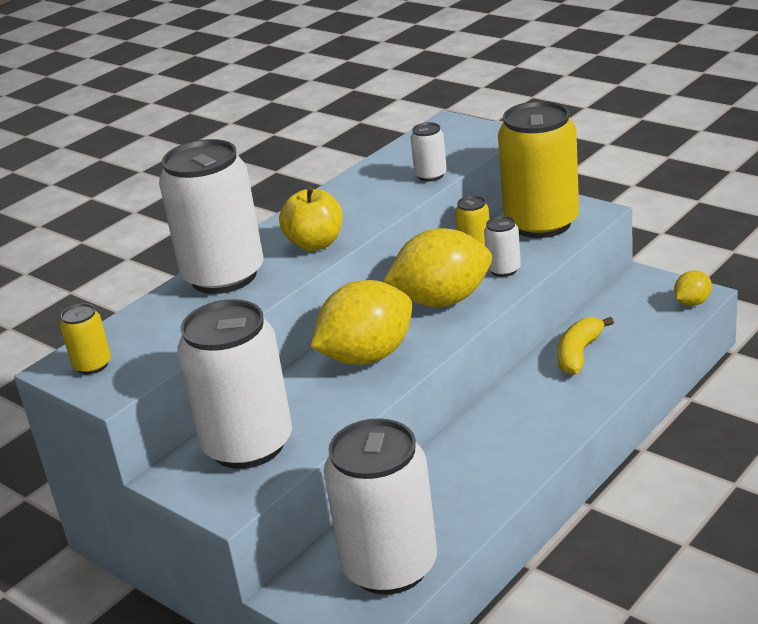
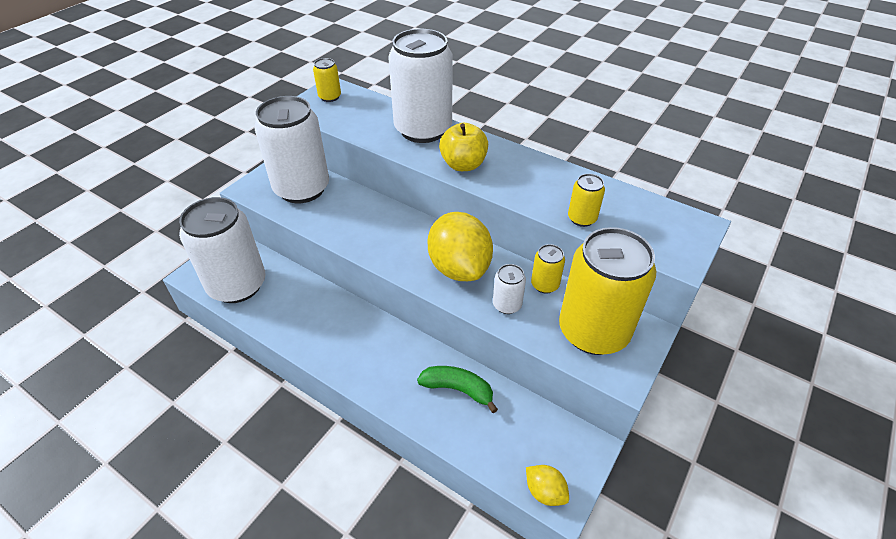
camera: 80 degrees right, 15 degrees up
yellow lemon [311,280,412,365] -> none
white can [411,122,447,181] -> yellow can [568,174,605,227]
yellow banana [557,317,614,375] -> green banana [417,366,498,413]

